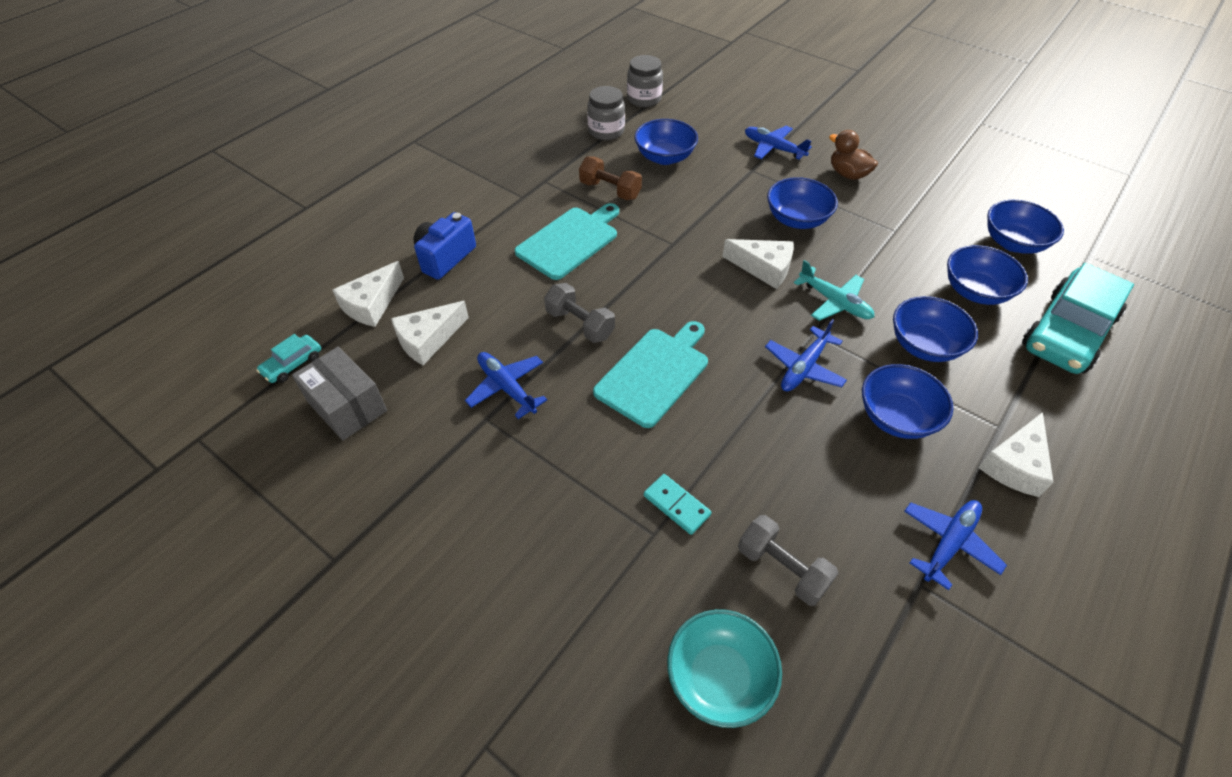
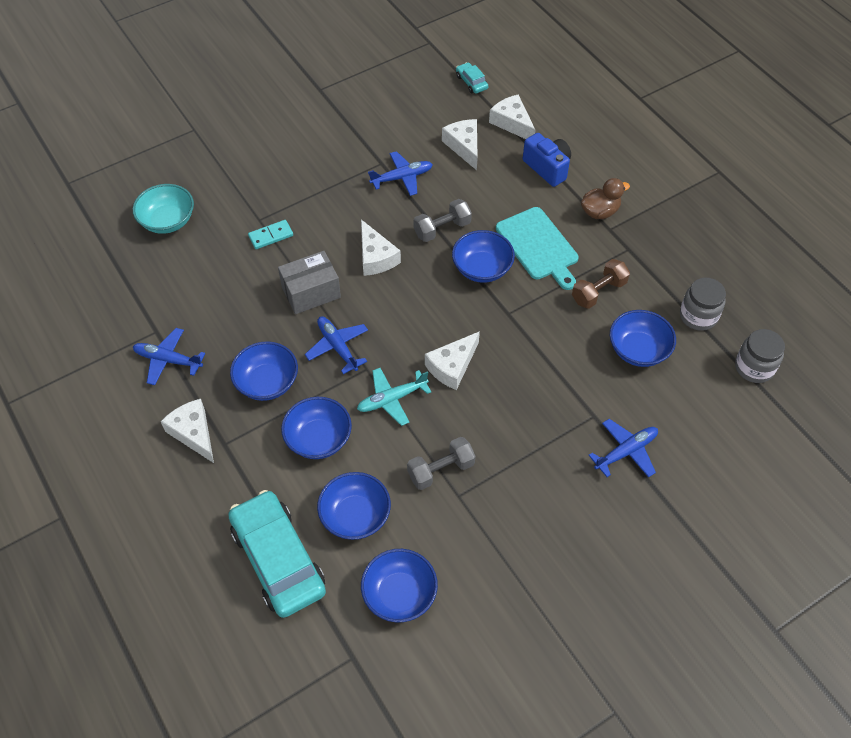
camera: 110 degrees right, 5 degrees up
grey box [292,347,387,441] -> grey box moved to [278,251,341,314]
turquoise cutting board [593,321,708,428] -> white cheese [361,219,401,276]
grey dumbbell [738,515,839,606] -> grey dumbbell moved to [407,437,475,490]
blue bowl [767,177,838,229] -> blue bowl moved to [452,230,515,283]
brown duck [829,130,878,180] -> brown duck moved to [581,178,630,219]
blue plane [904,500,1007,590] -> blue plane turned 135 degrees clockwise [133,328,205,385]

